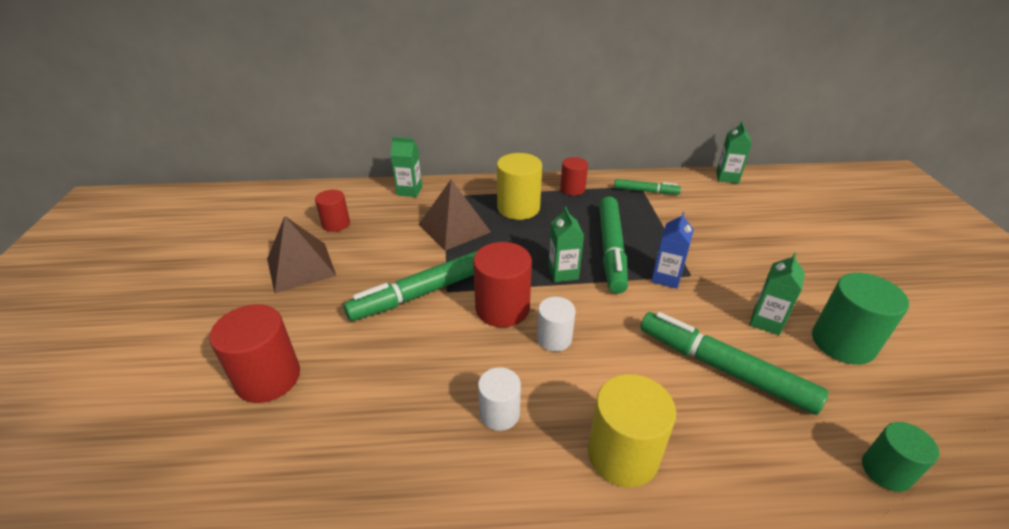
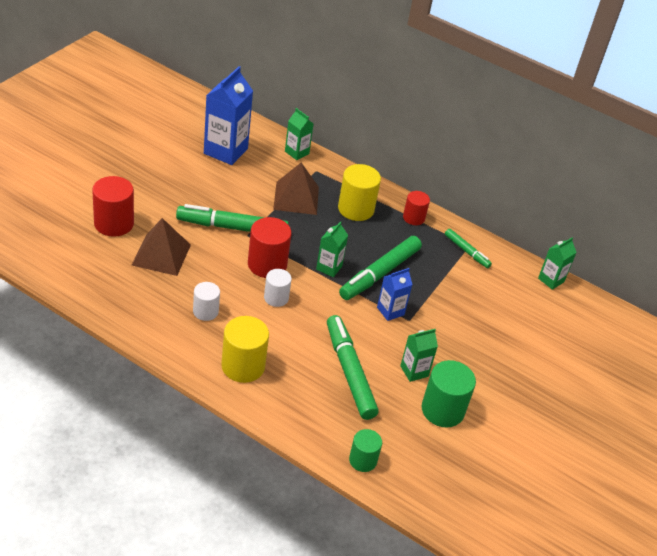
camera: 30 degrees right, 5 degrees up
brown pyramid [267,216,336,293] -> brown pyramid moved to [132,218,191,276]
red cylinder [315,190,350,232] -> blue carton [204,66,253,165]

